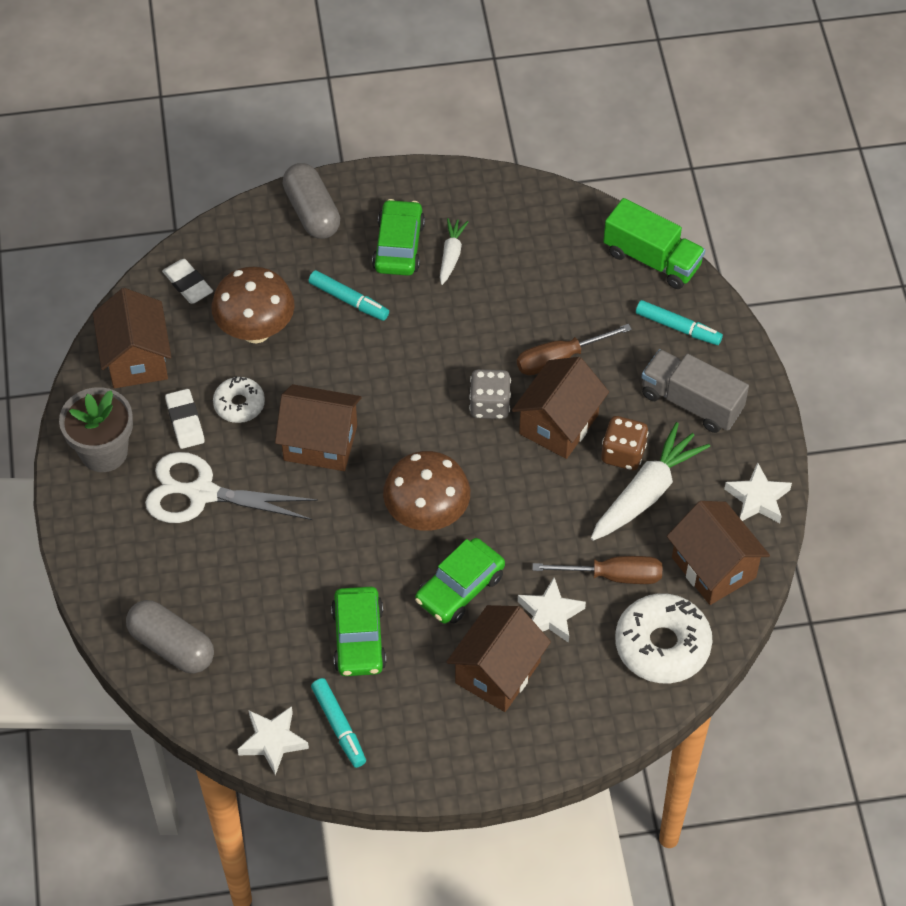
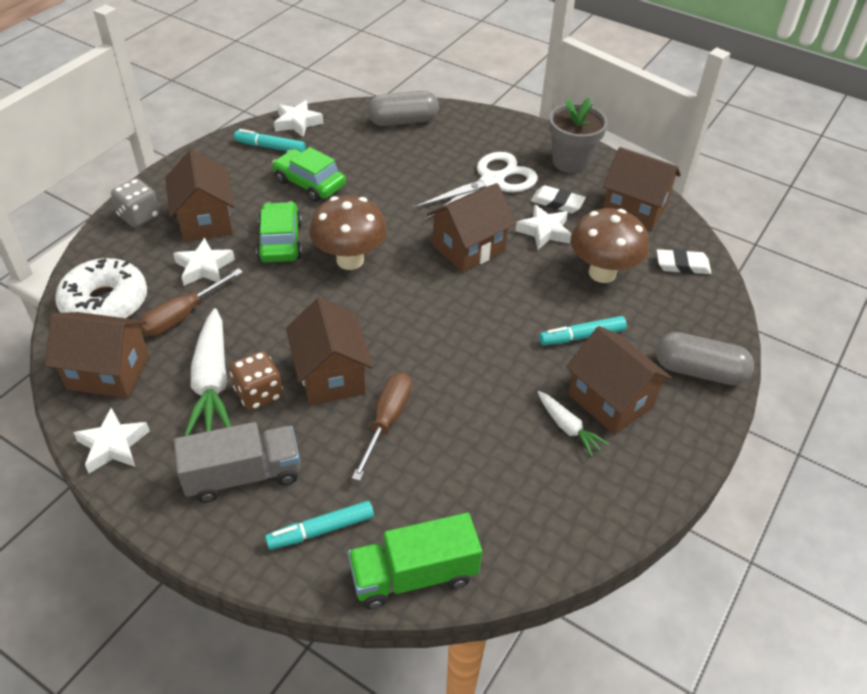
camera: 130 degrees right, 10 degrees down
white donut [213,377,265,423] -> white star [515,205,571,250]
green car [372,199,425,276] -> brown house [566,326,672,435]
grey dice [469,369,511,419] -> grey dice moved to [111,178,160,228]

